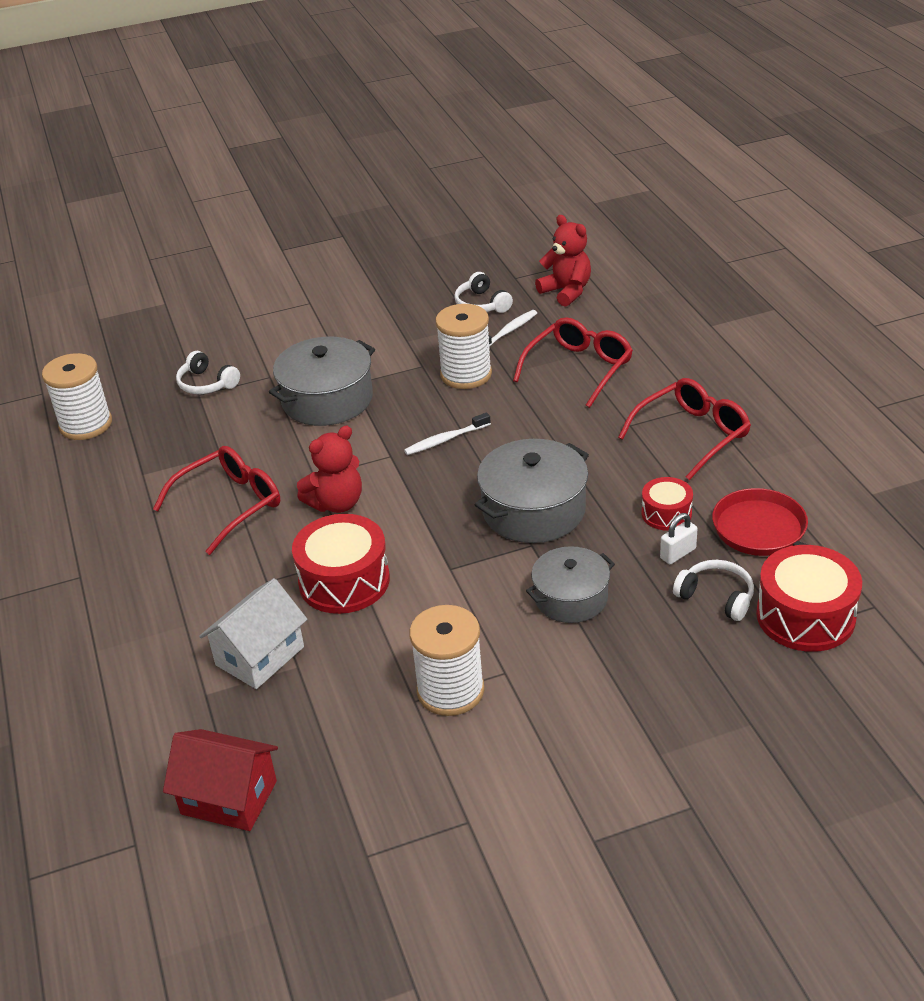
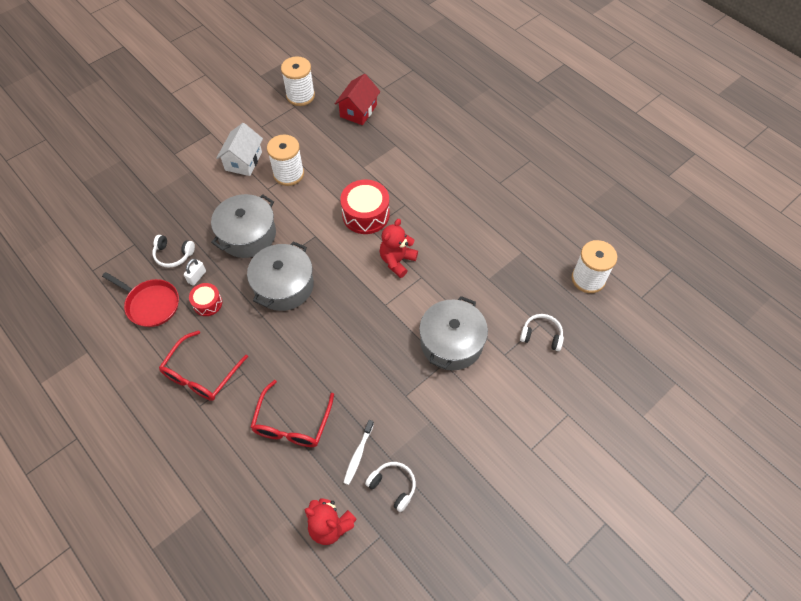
camera: 155 degrees right, 20 degrees up
red glasses [153,446,280,555] -> none
red house [163,729,278,831] -> red house turned 60 degrees counterclockwise [335,74,380,125]
white house [199,578,307,689] -> white house moved to [216,123,263,176]
white toothbrush [404,412,491,455] -> none
white spool [435,304,492,389] -> white spool moved to [281,56,315,106]
grey pot [526,546,615,623] -> grey pot [211,194,276,258], size x1.51
red drum [756,545,862,652] -> none

